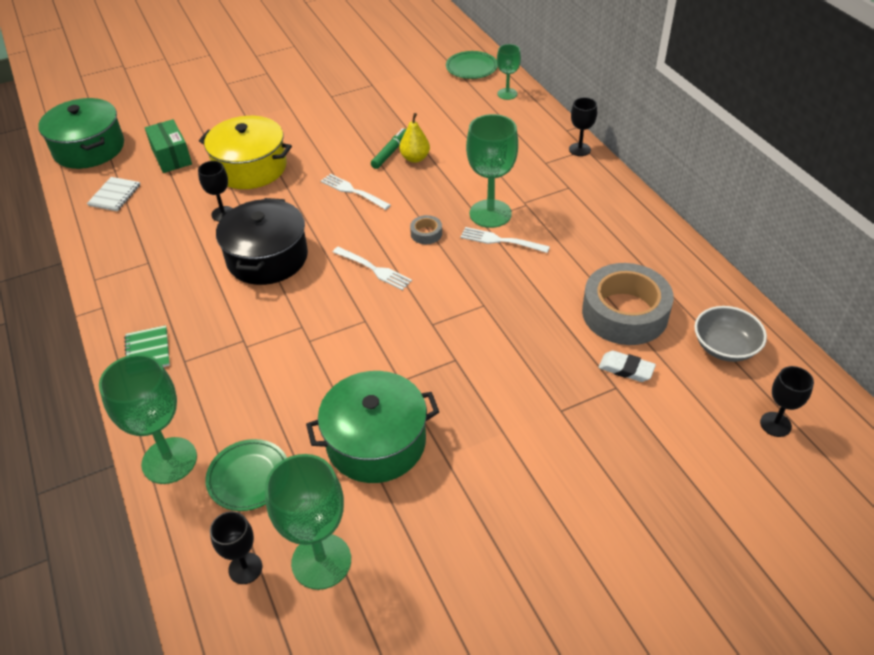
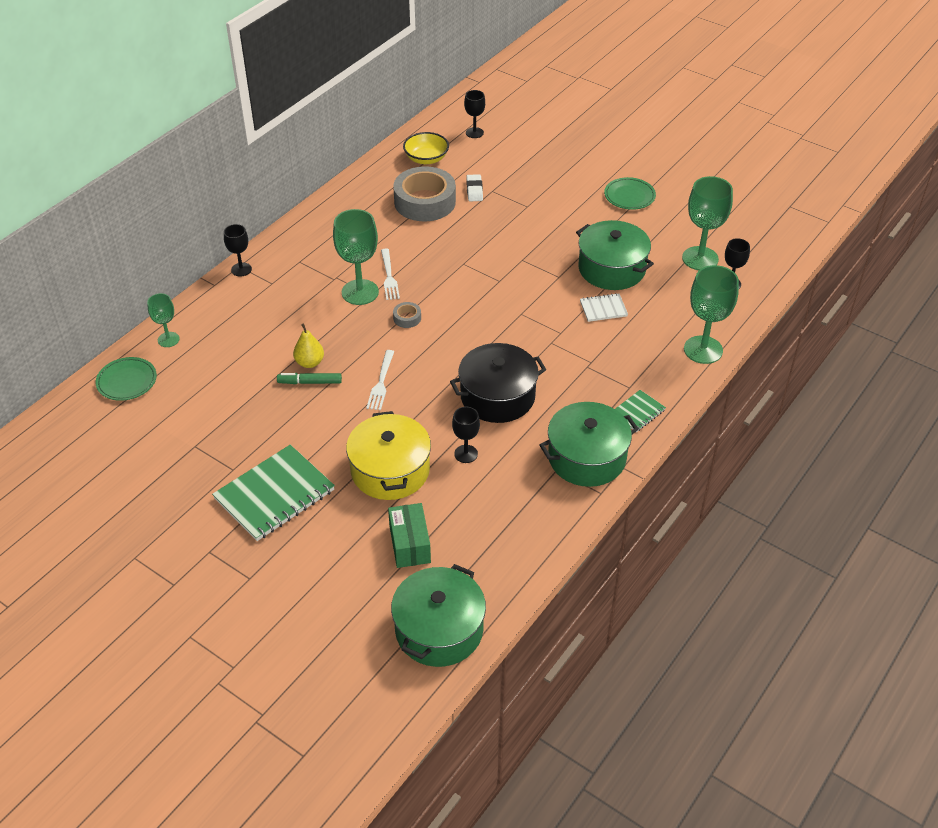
camera: 120 degrees left, 0 degrees up
white notebook [87,177,140,211] -> white notebook moved to [580,293,628,322]
green box [145,119,192,173] -> green box turned 45 degrees counterclockwise [388,503,431,568]
green plate [205,439,287,511] -> green plate moved to [604,177,656,210]
white fork [333,247,412,290] -> none
grey bowl [694,306,767,362] -> yellow bowl [403,132,449,164]
none -> green notebook [212,445,335,541]
none -> green pot [539,402,639,487]

